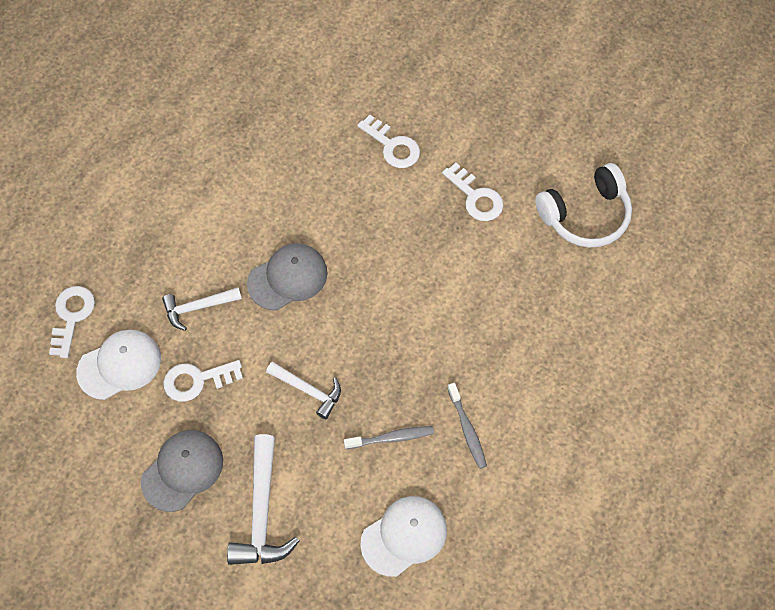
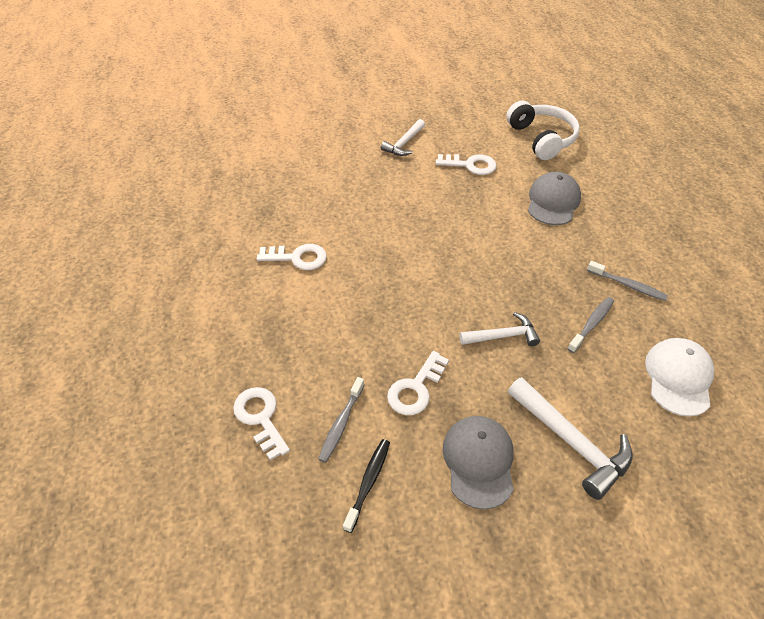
camera: 40 degrees left, 15 degrees down
white cap [76,330,161,400] -> grey toothbrush [318,377,364,463]
white hammer [162,287,242,331] -> white hammer moved to [381,119,425,156]
grey cap [247,243,328,311] -> grey cap moved to [528,172,581,225]
white key [357,115,420,168] -> white key moved to [257,244,327,270]
white headphones [535,163,632,248] -> white headphones turned 45 degrees counterclockwise [506,101,580,160]
none -> black toothbrush [343,439,390,533]

